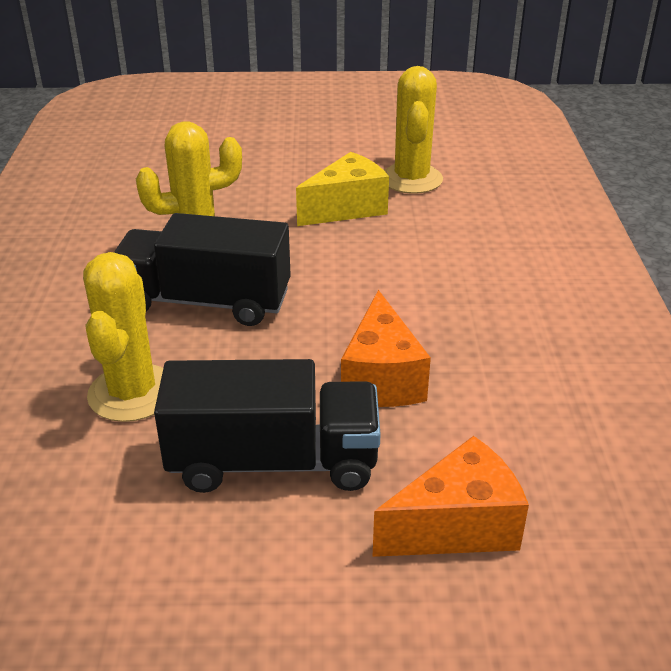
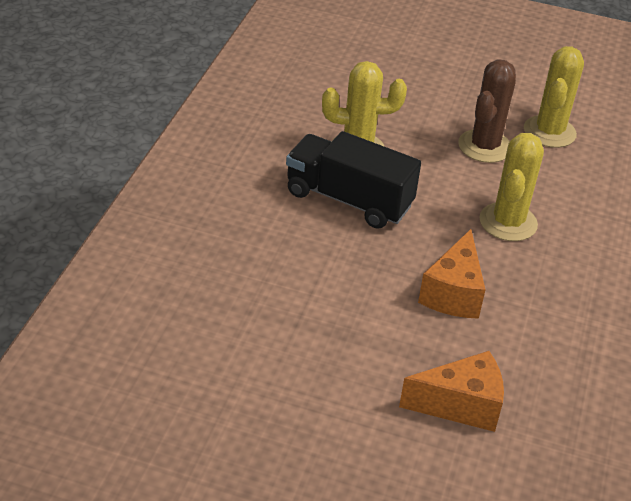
camera: 15 degrees right, 5 degrees up
yellow cactus [83,252,163,422] -> yellow cactus moved to [479,133,544,241]
black truck [154,359,381,493] -> none
yellow cheese [296,152,389,226] -> brown cactus [458,60,516,163]

